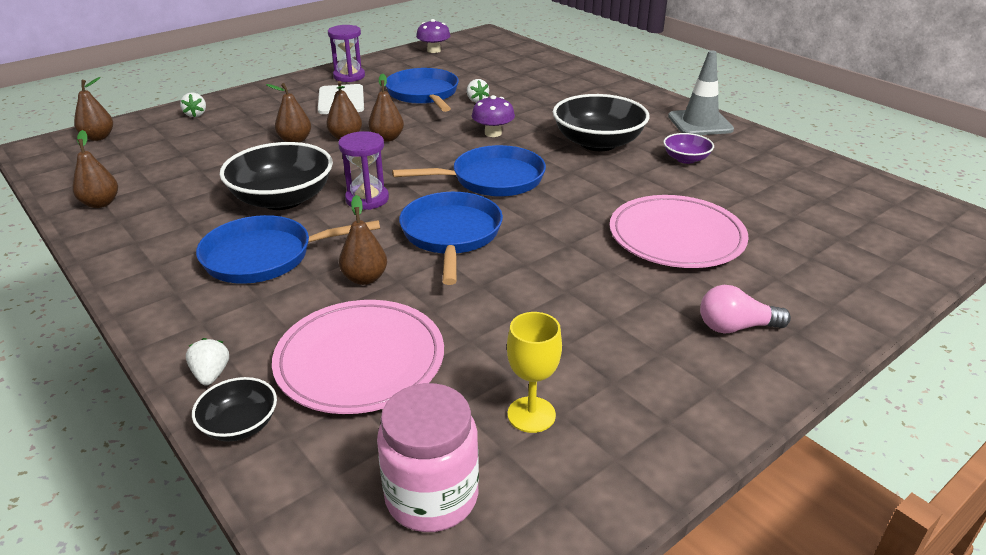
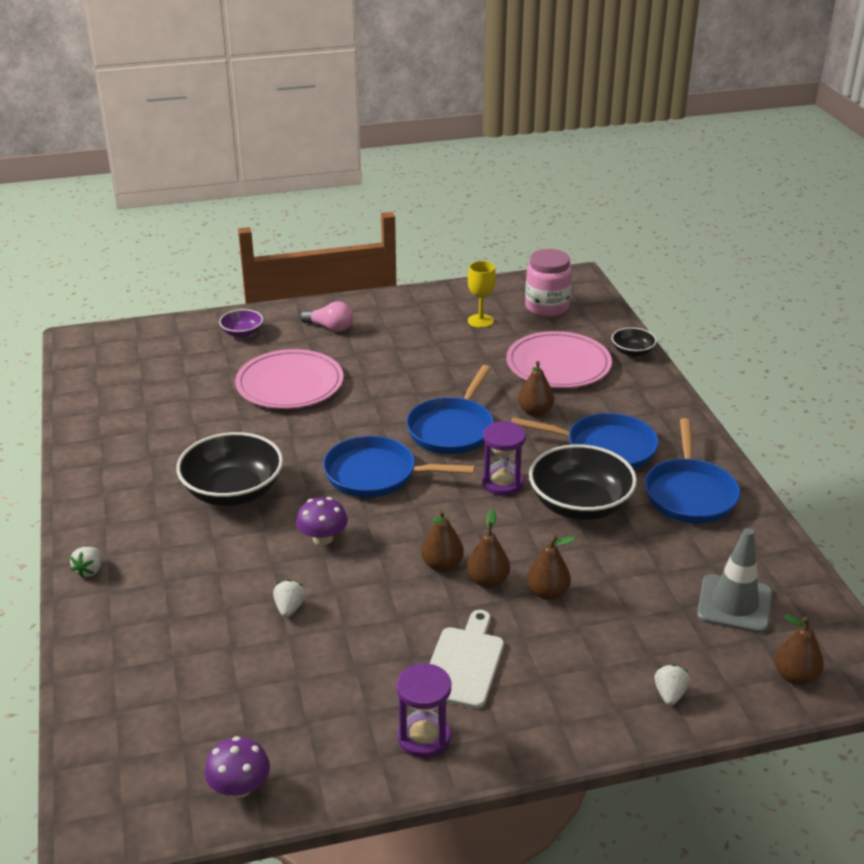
camera: 155 degrees left, 0 degrees up
brown pear [72,130,118,208] -> none
white strawberry [186,338,229,386] -> white strawberry moved to [70,547,102,578]
blue pan [386,68,459,112] -> blue pan moved to [645,418,740,523]
purple bowl [663,133,714,164] -> purple bowl moved to [219,309,263,338]
grey traffic cone [668,50,734,135] -> grey traffic cone moved to [697,528,772,633]

